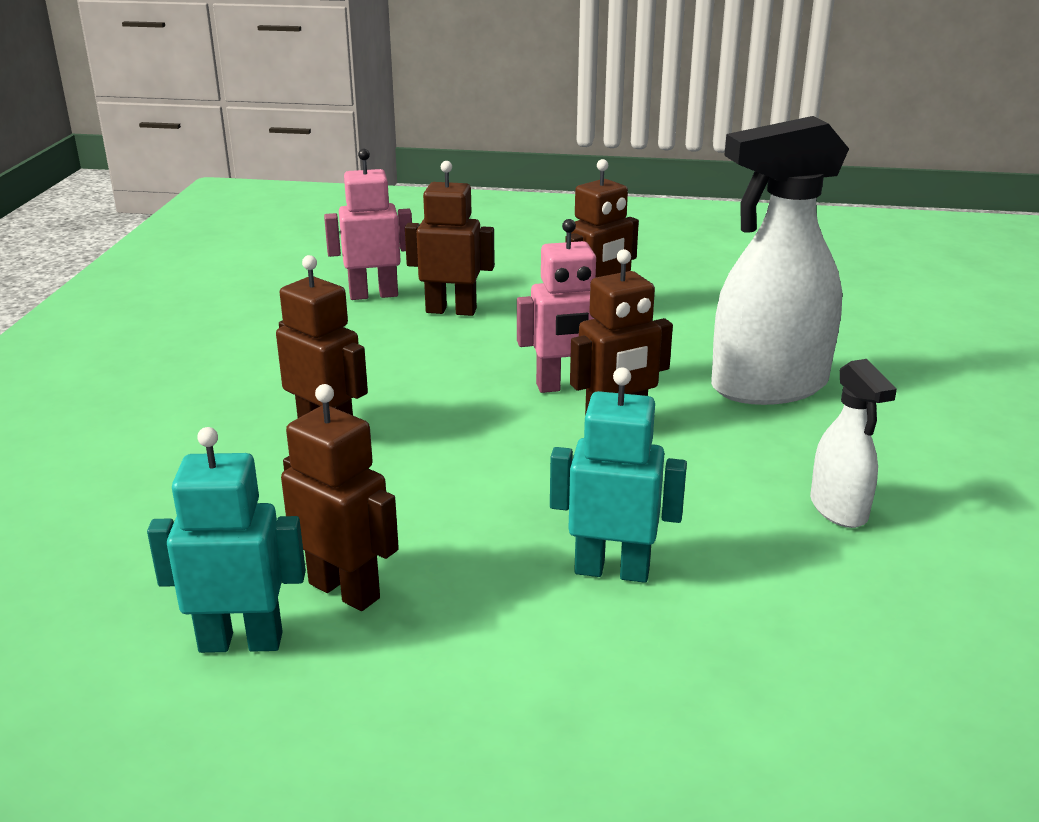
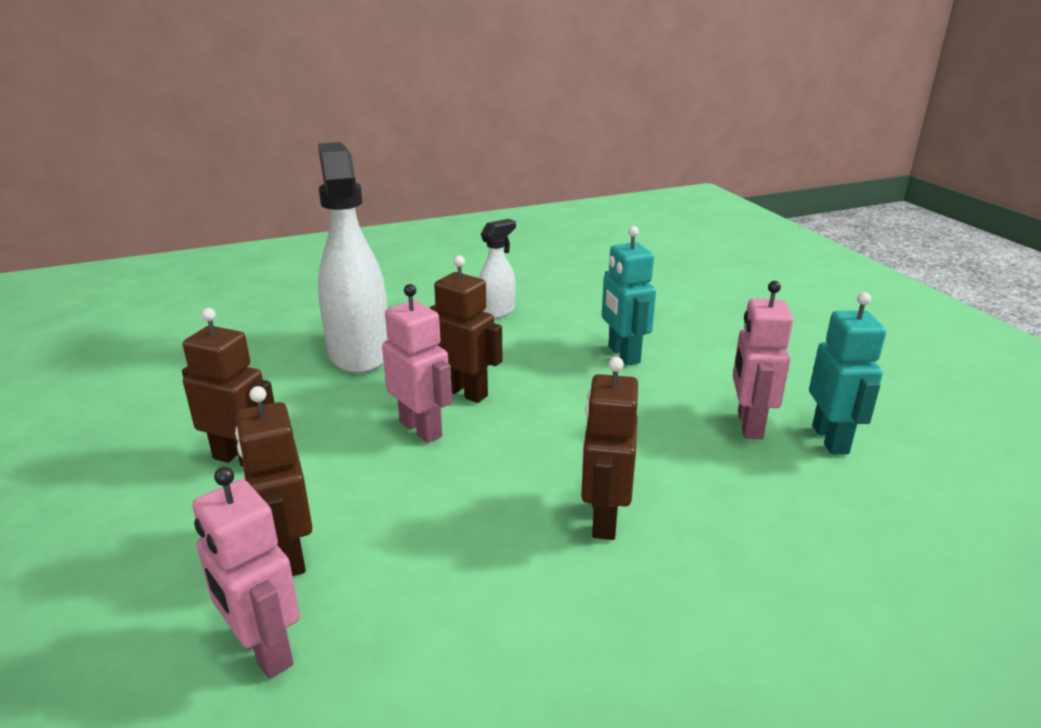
camera: 120 degrees left, 0 degrees up
turquoise robot [147,427,306,653] -> turquoise robot turned 150 degrees counterclockwise [809,292,886,454]
brown robot [281,384,399,611] -> pink robot [733,281,793,439]
white spray bottle [711,116,849,405] -> white spray bottle turned 150 degrees counterclockwise [318,142,388,374]

